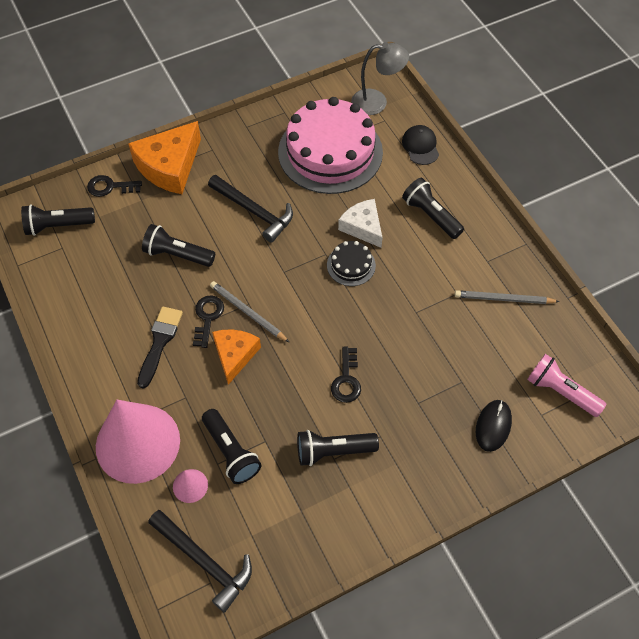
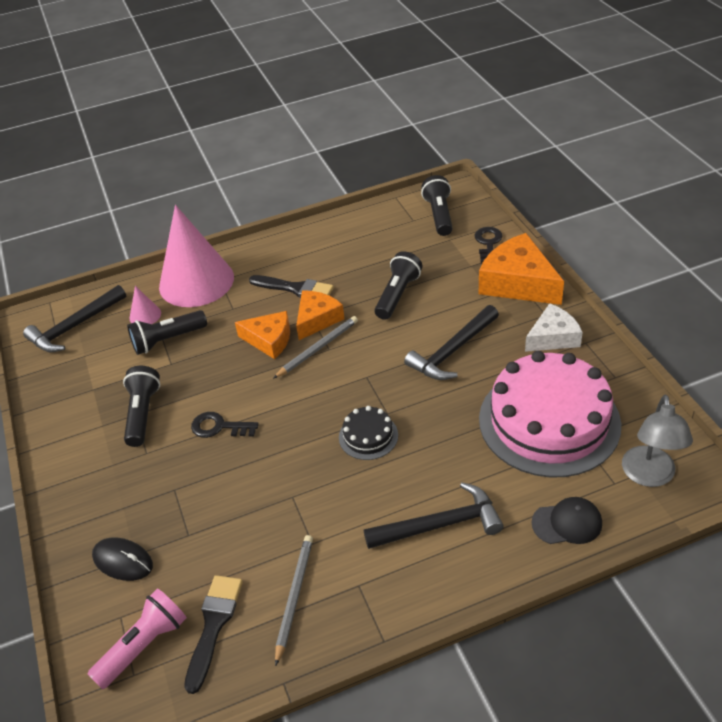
camera: 100 degrees right, 15 degrees down
black key [193,295,224,348] -> orange cheese [296,290,345,340]
white cheese [338,199,383,248] -> white cheese moved to [525,303,583,352]
black flashlight [402,178,464,239] -> black hammer [364,482,504,549]
none -> black brush [184,575,243,694]

